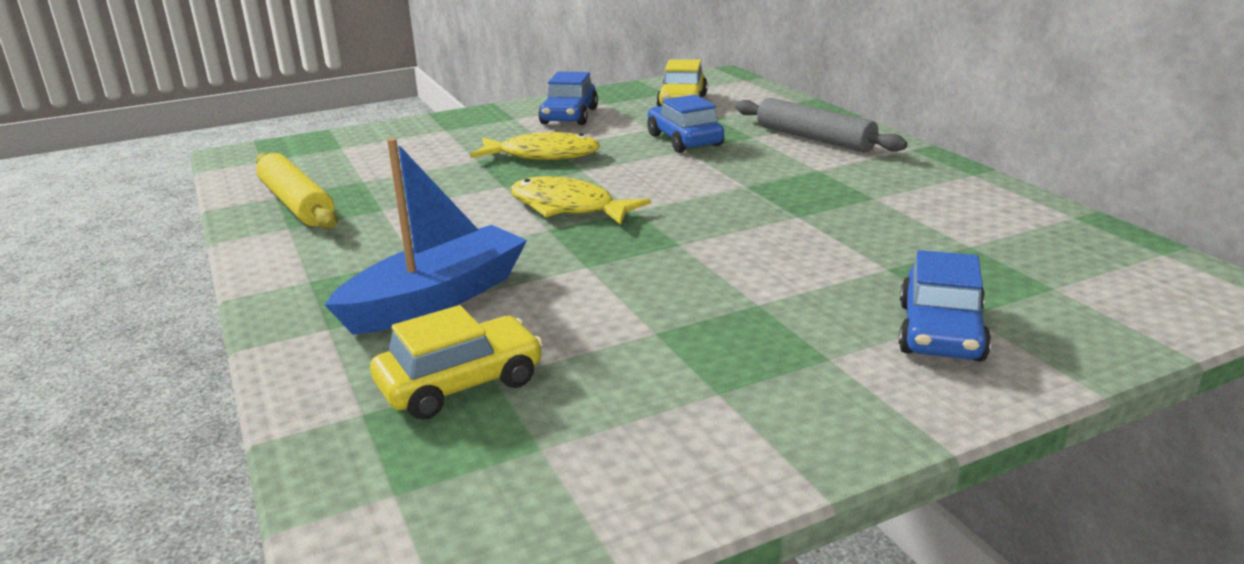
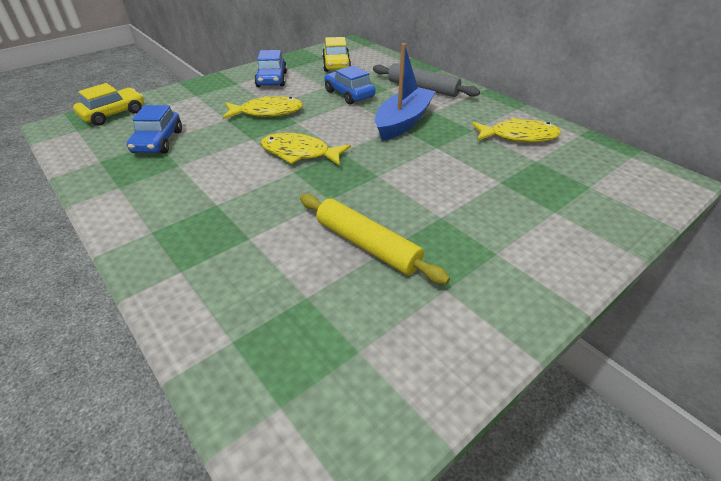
camera: 15 degrees left, 15 degrees up
yellow rolling pin [256,153,338,229] -> yellow rolling pin moved to [300,194,450,284]
blue boat [325,138,527,335] -> blue boat moved to [375,43,436,141]
yellow car [370,305,543,420] -> yellow car moved to [73,83,144,126]
blue car [899,250,991,362] -> blue car moved to [127,105,182,154]
none -> yellow fish [472,118,561,143]

